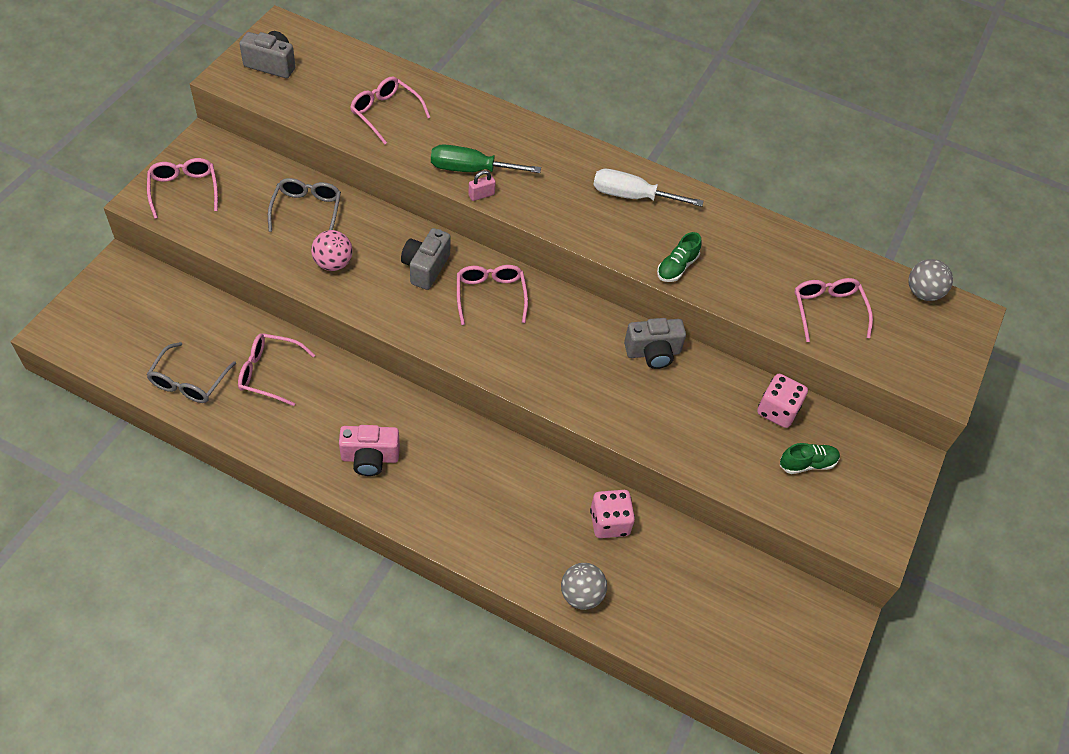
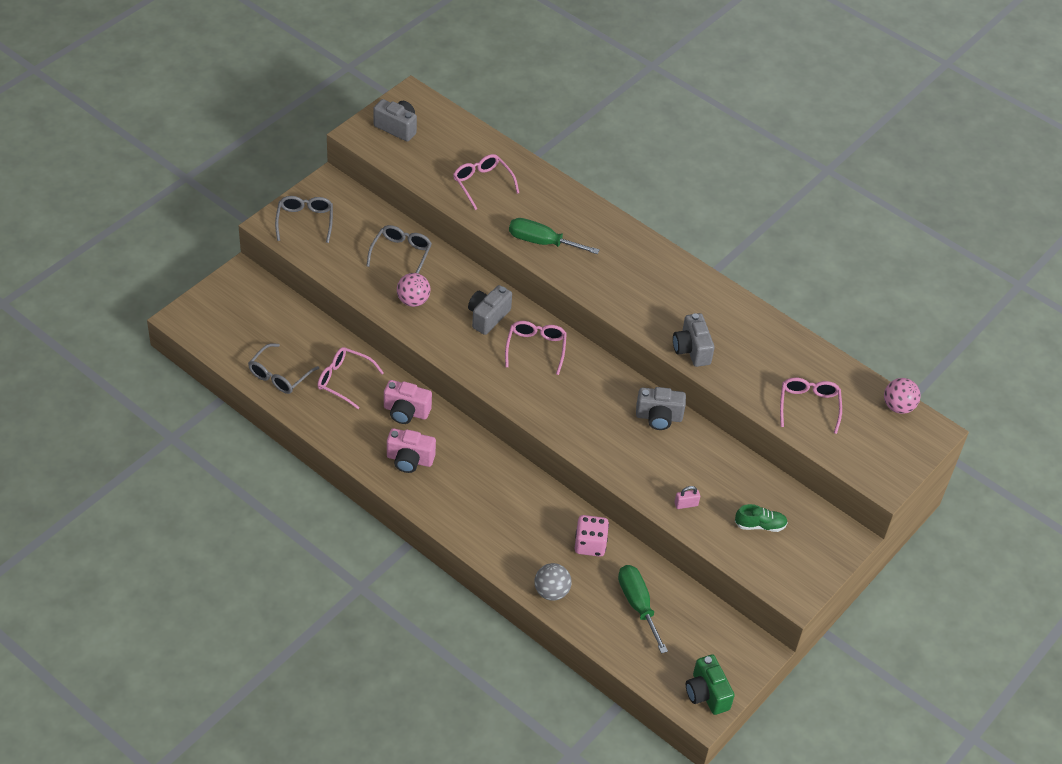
camera: 15 degrees right, 5 degrees down
pink glasses [147,158,218,219] -> grey glasses [275,196,333,243]
pink padlock [468,170,496,201] -> pink padlock moved to [675,486,700,509]
white screwdriver [593,169,703,207] -> none
green shoe [657,232,701,282] -> grey camera [673,313,715,367]
pink dice [757,374,808,428] -> none
grey ball [909,259,953,301] -> pink ball [884,378,921,414]
none -> pink camera [384,380,432,424]
none -> green screwdriver [618,565,668,654]
none -> green camera [686,654,735,715]

